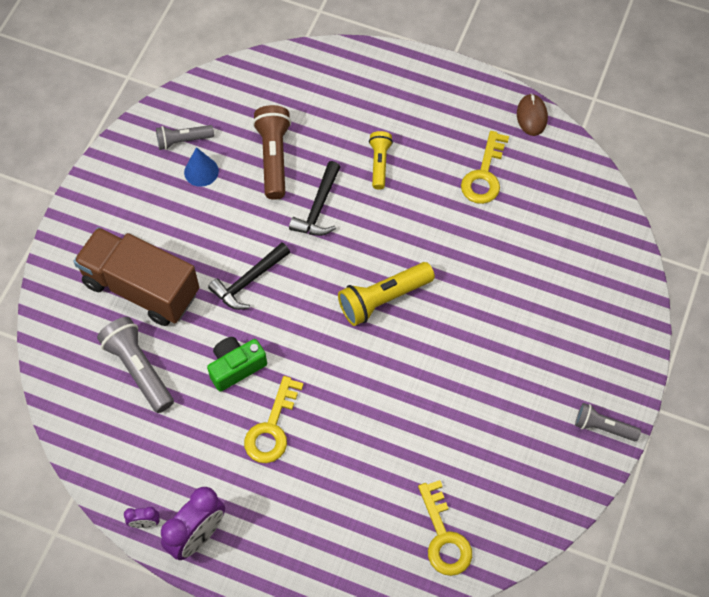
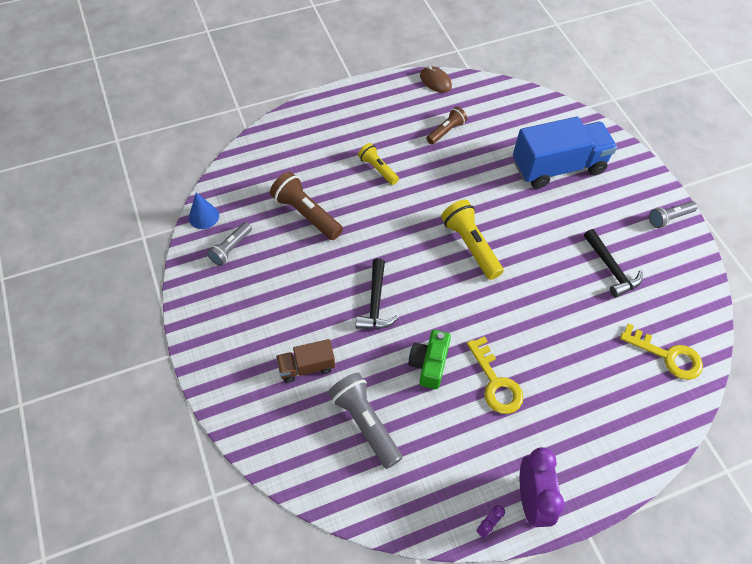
camera: 45 degrees left, 5 degrees down
brown truck [73,227,199,326] -> brown truck [276,339,335,383], size x0.50
grey flashlight [97,317,174,413] -> grey flashlight turned 45 degrees clockwise [328,373,402,469]
blue cone [184,147,219,187] -> blue cone moved to [189,192,219,229]
black hammer [289,161,340,236] -> black hammer moved to [584,229,642,297]
yellow flashlight [338,262,435,326] -> yellow flashlight turned 135 degrees clockwise [441,200,504,280]
yellow key [461,131,509,204] -> brown flashlight [426,107,467,144]
none -> blue truck [513,117,617,189]

